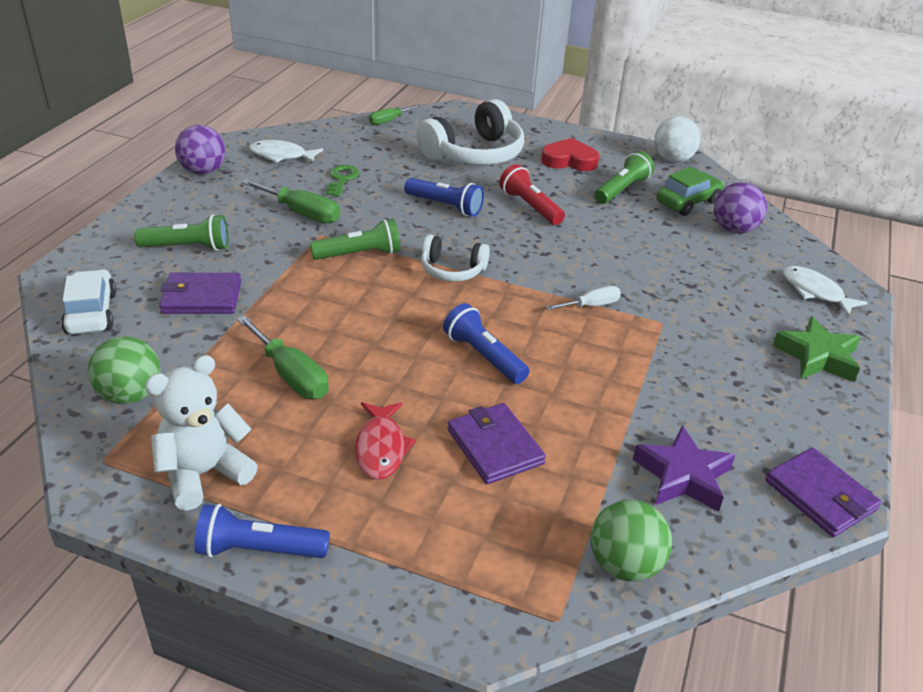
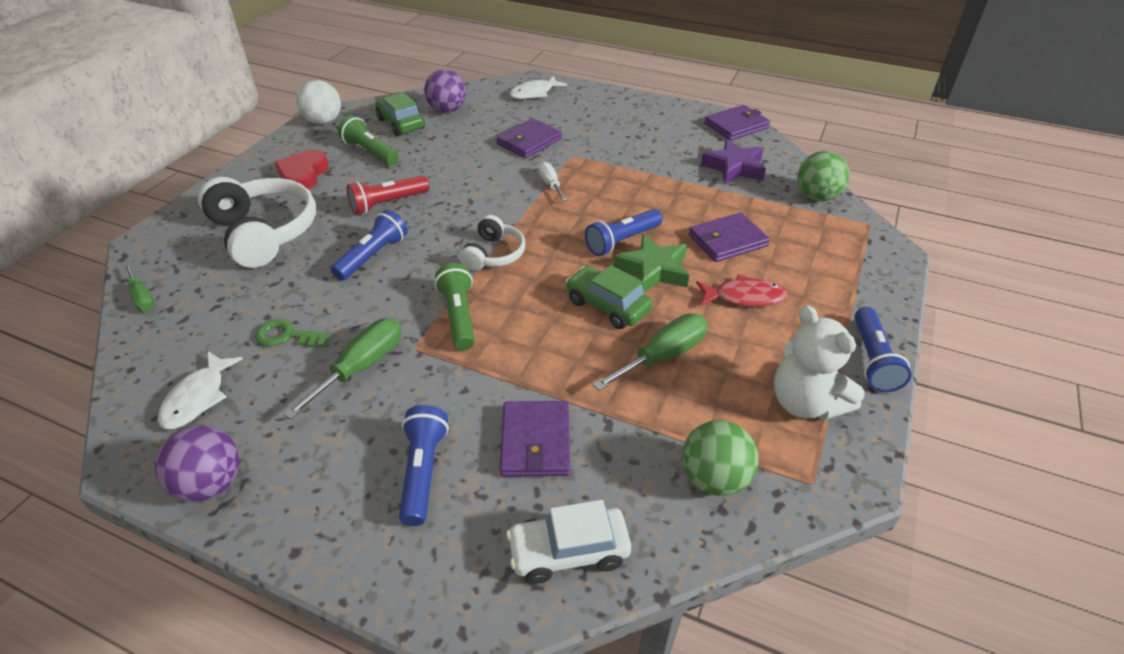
camera: 85 degrees left, 5 degrees up
green flashlight [134,214,228,251] -> blue flashlight [399,405,449,526]
green star [772,316,861,382] -> green star moved to [614,234,689,293]
none -> purple wallet [496,118,562,158]
none -> green car [566,265,653,329]

